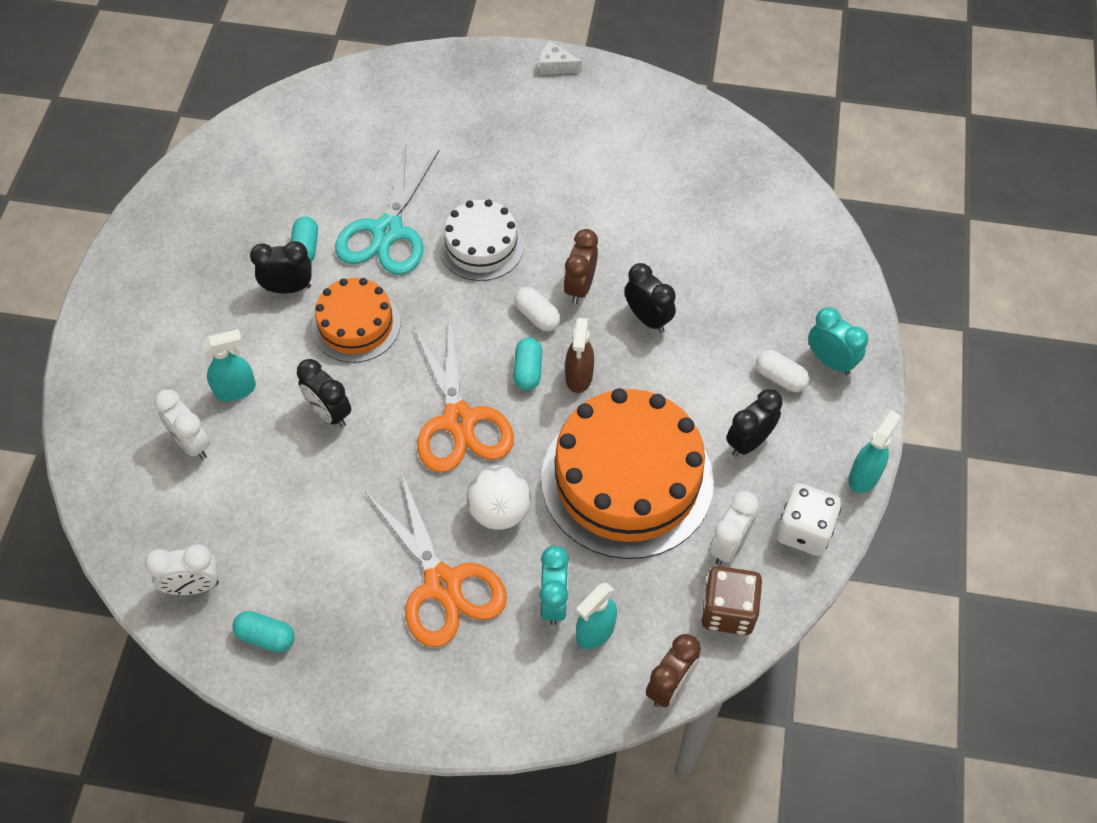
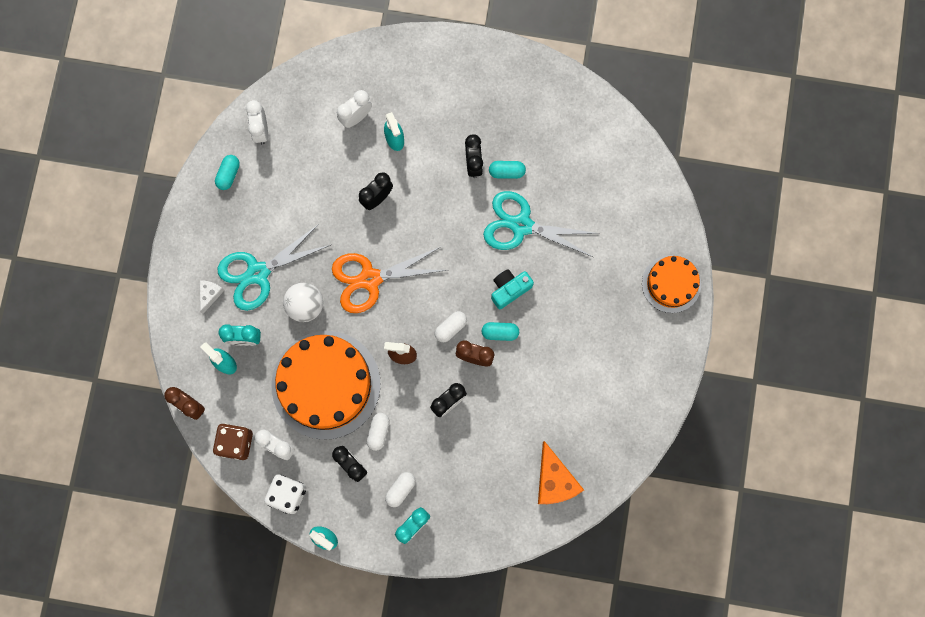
camera: 90 degrees right, 20 degrees up
orange cake [312,278,401,363] -> orange cake moved to [642,255,701,313]
orange scissors [366,475,507,647] -> turquoise scissors [218,224,330,311]
white cake [439,199,524,281] -> turquoise camera [491,269,534,309]
turquoise capsule [513,338,542,391] -> turquoise capsule moved to [482,322,519,341]
white cheese [539,41,582,75] -> white cheese moved to [200,281,225,314]
none -> white capsule [367,413,390,451]
none -> orange cheese [538,441,584,504]

